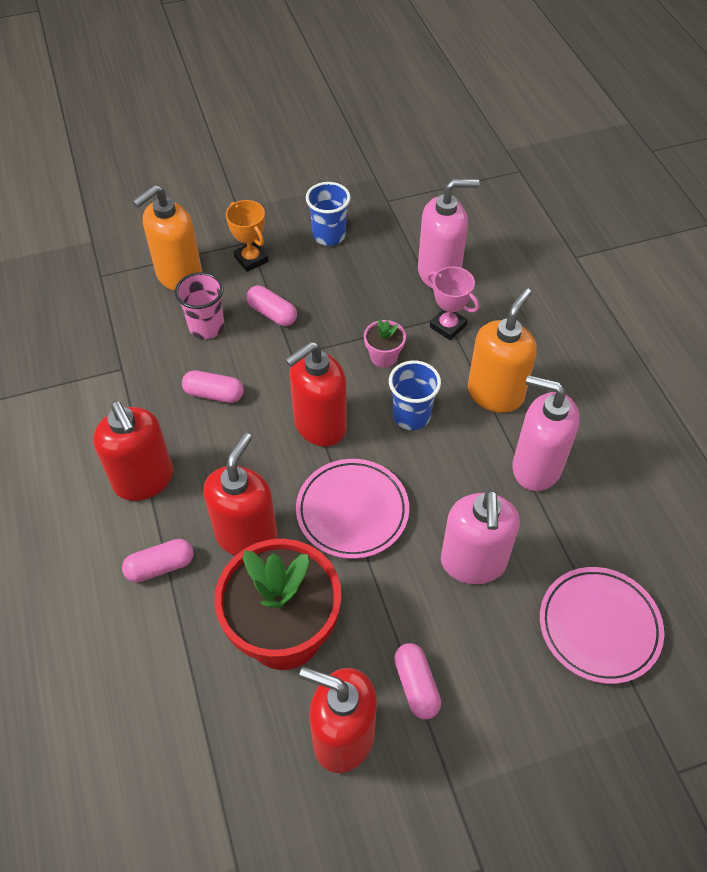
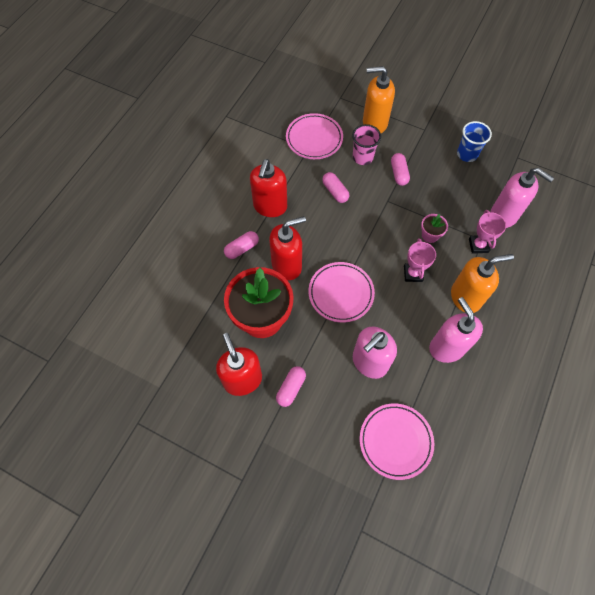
camera: 45 degrees right, 10 degrees up
pink capsule [122,539,194,582] -> pink capsule turned 60 degrees counterclockwise [224,231,259,259]
orange trophy [226,200,268,272] -> none
red soap dispenser [285,342,347,446] -> none
blue cup [389,361,441,430] -> pink trophy [404,238,436,282]
none -> pink plate [286,113,343,159]

